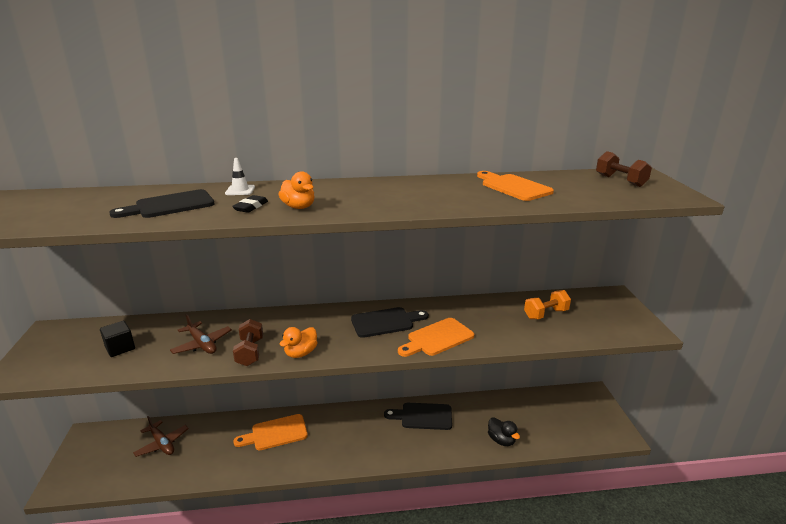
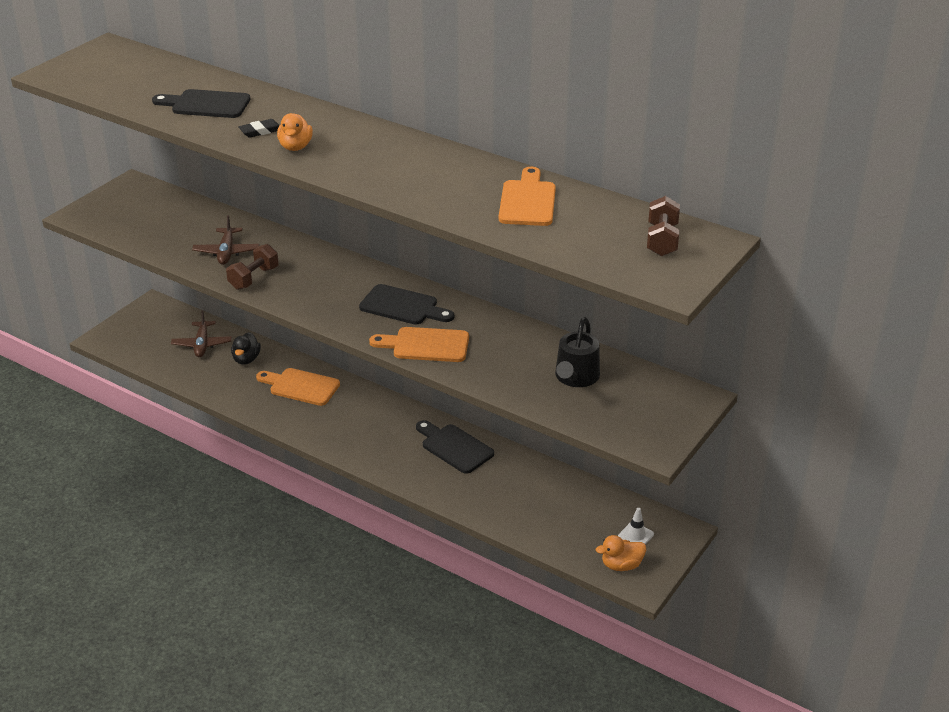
camera: 40 degrees right, 10 degrees up
black cube [100,321,135,357] -> none
white traffic cone [225,158,255,195] -> white traffic cone moved to [618,508,654,545]
orange duck [279,327,317,358] -> orange duck moved to [596,535,646,571]
black duck [488,417,520,446] -> black duck moved to [231,332,261,365]
orange dumbbell [524,290,571,319] -> black watering can [555,317,600,387]

